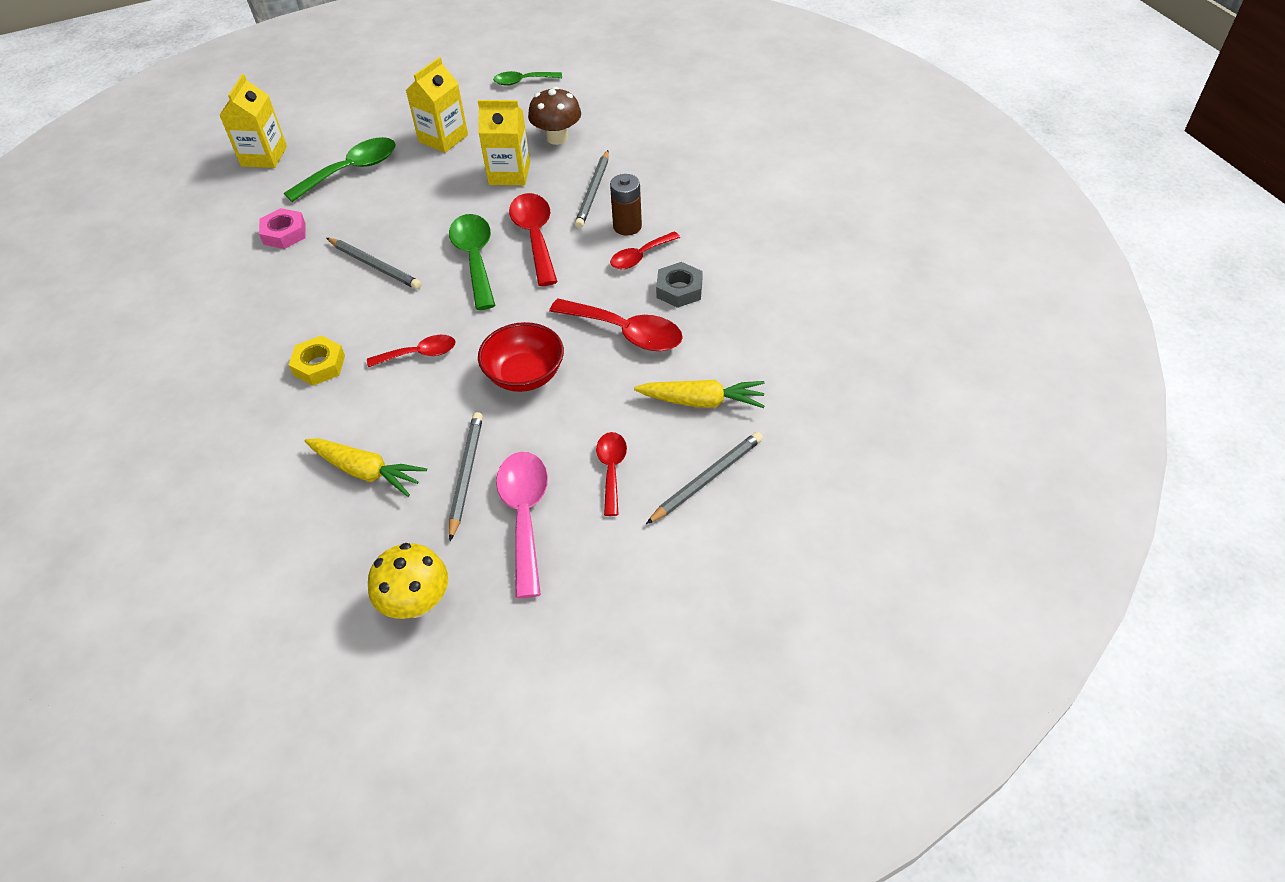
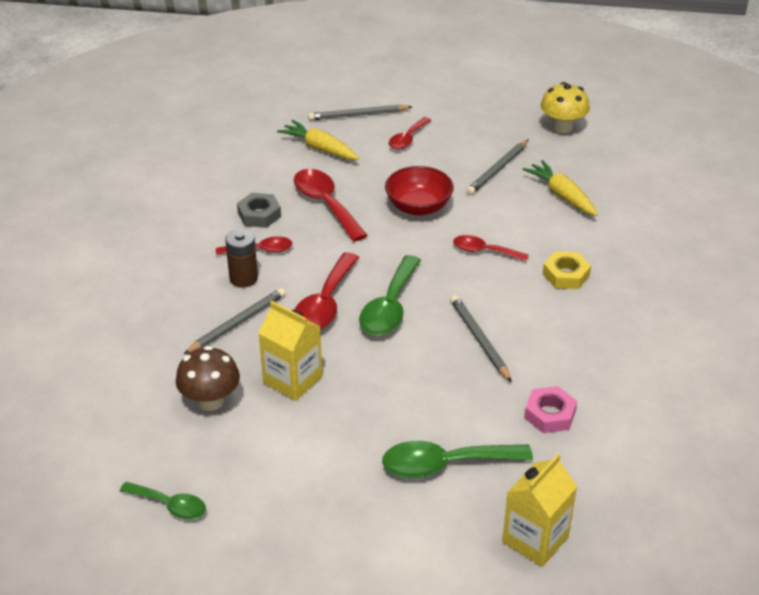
camera: 150 degrees left, 10 degrees down
yellow carton [406,57,468,153] -> none
pink spoon [496,452,548,598] -> none

